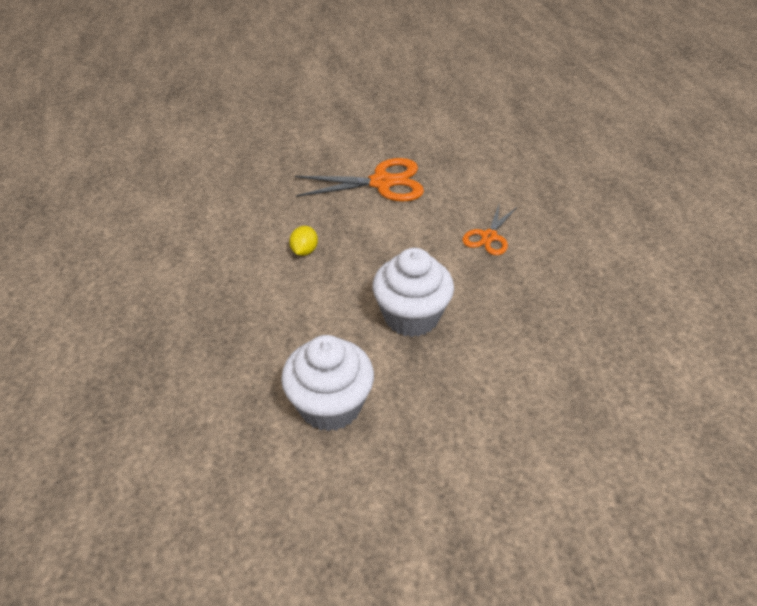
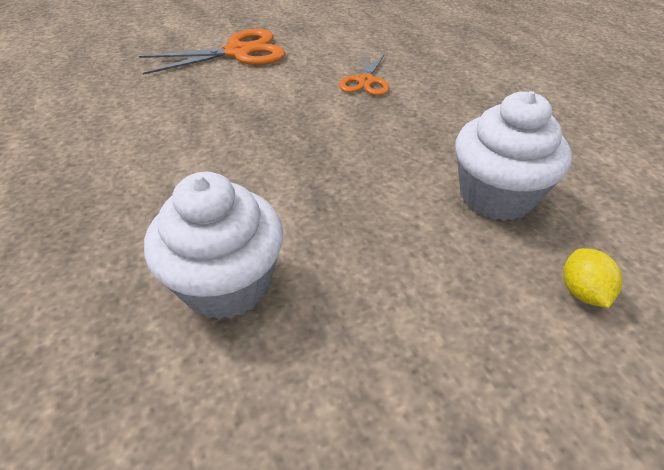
camera: 15 degrees left, 0 degrees up
yellow lemon [289,226,318,256] -> yellow lemon moved to [563,248,623,308]
white cupcake [373,248,454,337] -> white cupcake moved to [456,91,572,221]

